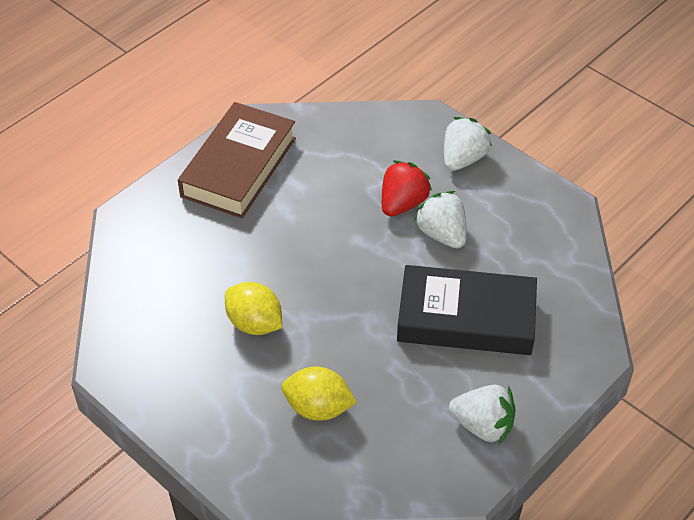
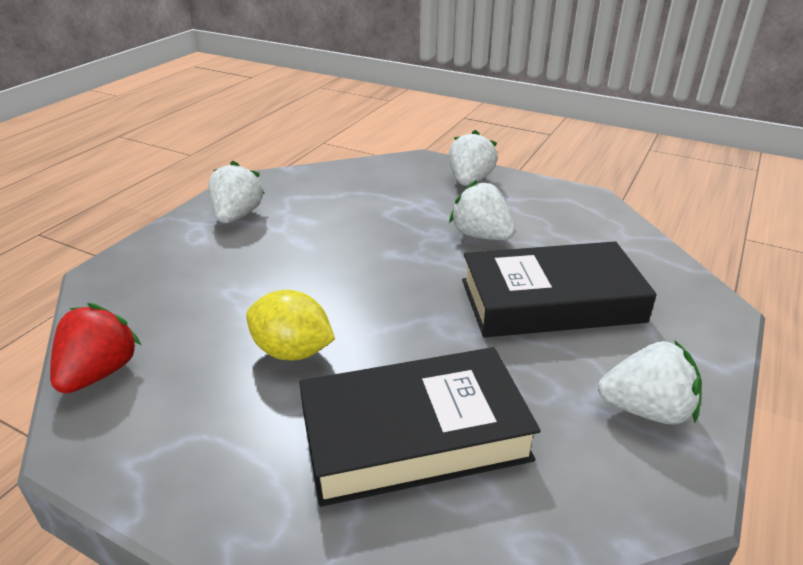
camera: 15 degrees left, 15 degrees down
brown book [178,102,296,218] -> white strawberry [208,161,265,223]
yellow lemon [282,367,357,421] -> black book [299,347,541,507]
red strawberry [382,160,432,216] -> red strawberry moved to [50,303,141,393]

